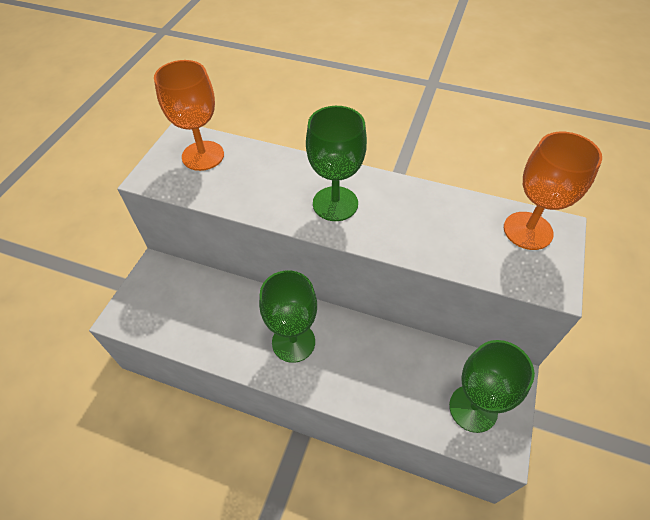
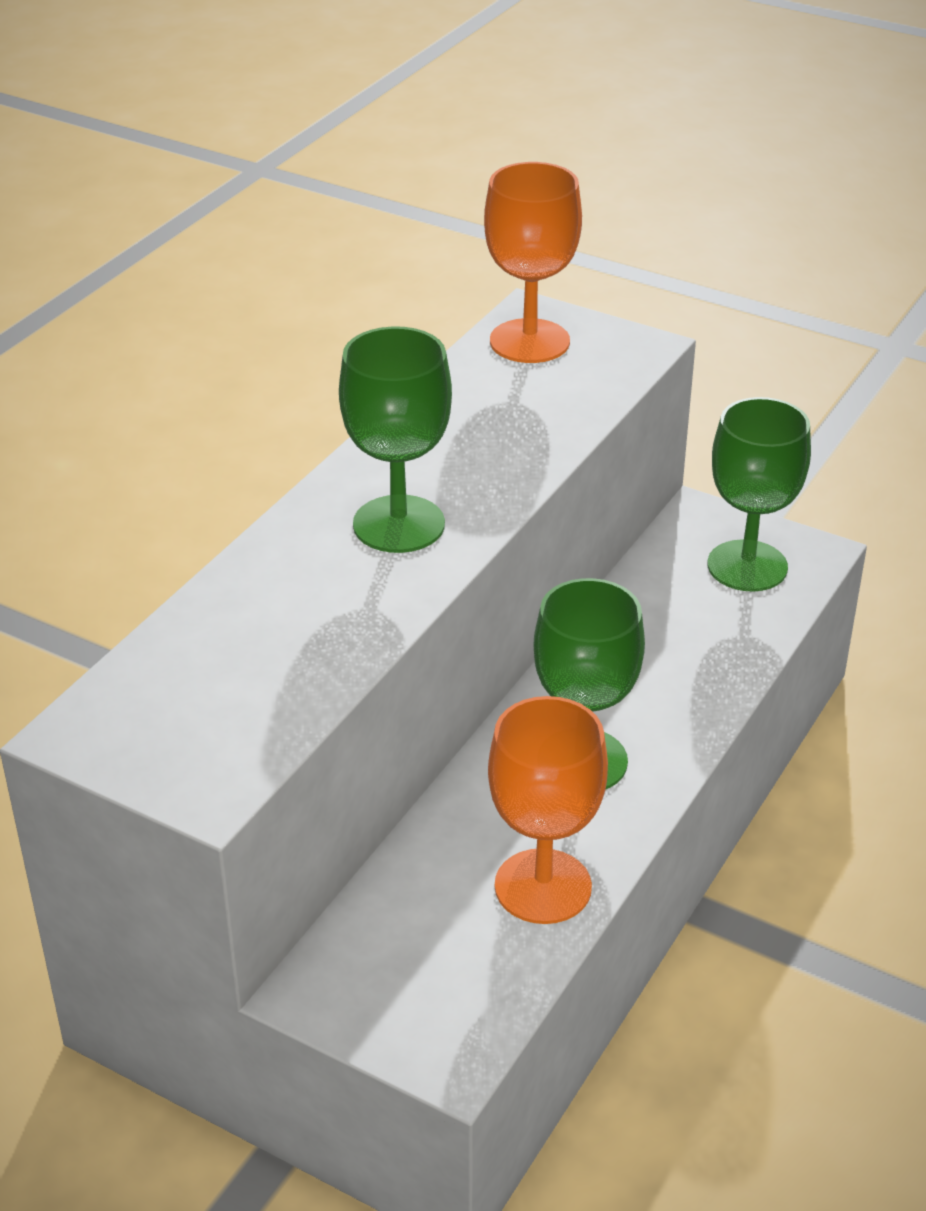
camera: 80 degrees left, 15 degrees down
orange goblet [154,60,224,171] -> orange goblet moved to [488,696,608,924]

